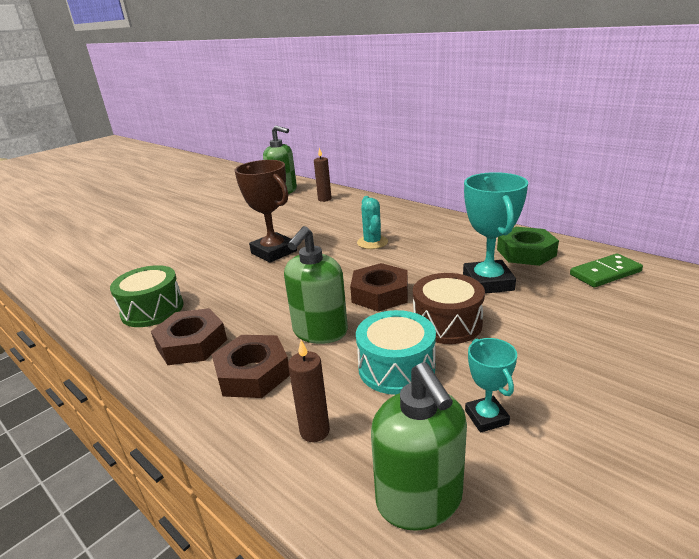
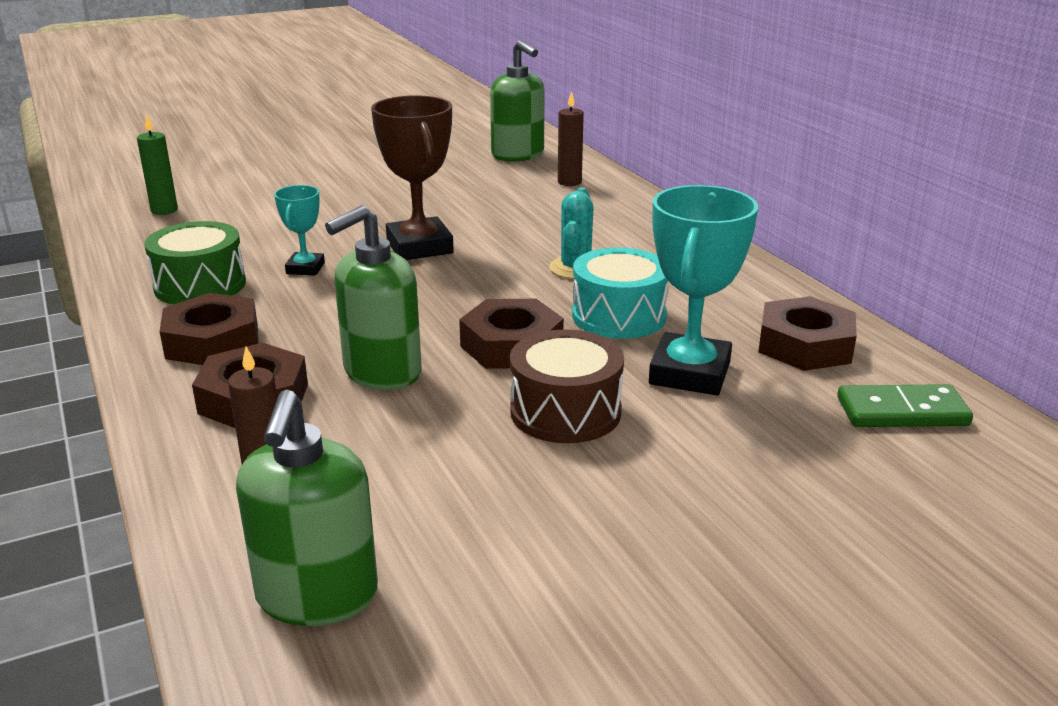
camera: 20 degrees right, 0 degrees up
turquoise drum [356,310,436,395] -> turquoise drum moved to [572,247,669,339]
turquoise trophy [465,338,517,433] -> turquoise trophy moved to [274,185,325,276]
green nut [497,227,559,266] -> brown nut [758,296,857,371]
none -> green candle [137,115,178,215]

